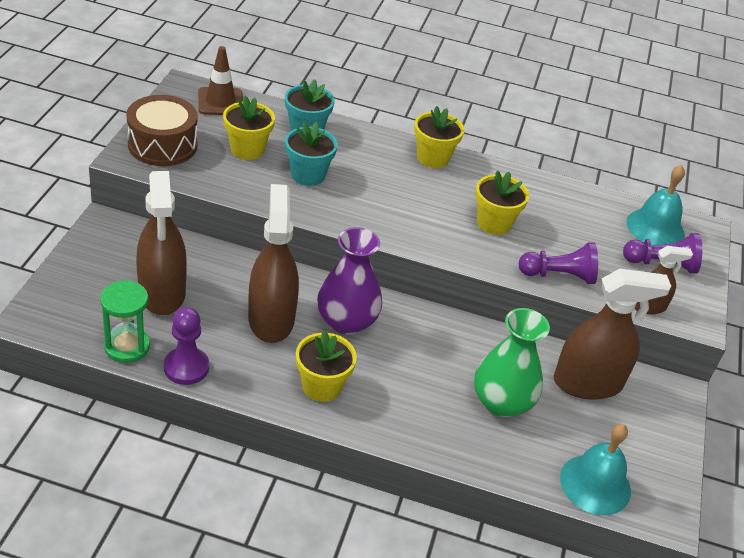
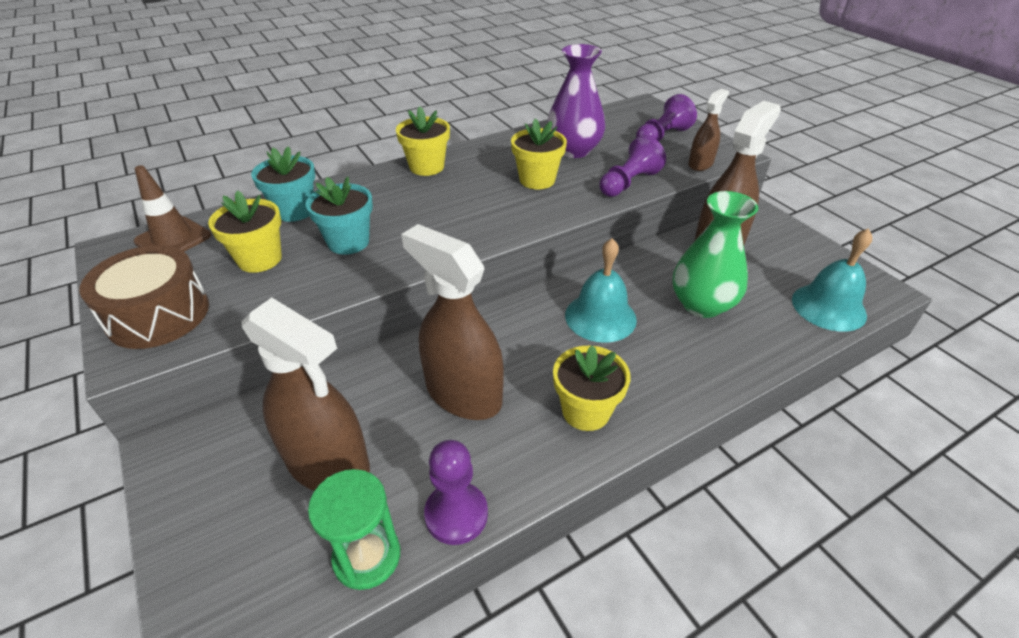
camera: 40 degrees left, 0 degrees up
purple vase [317,227,382,335] -> purple vase moved to [547,44,605,158]
turquoise bell [626,165,685,246] -> turquoise bell moved to [565,238,637,343]

